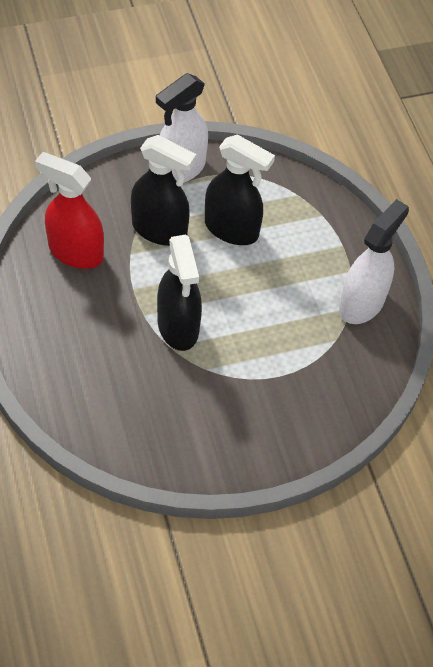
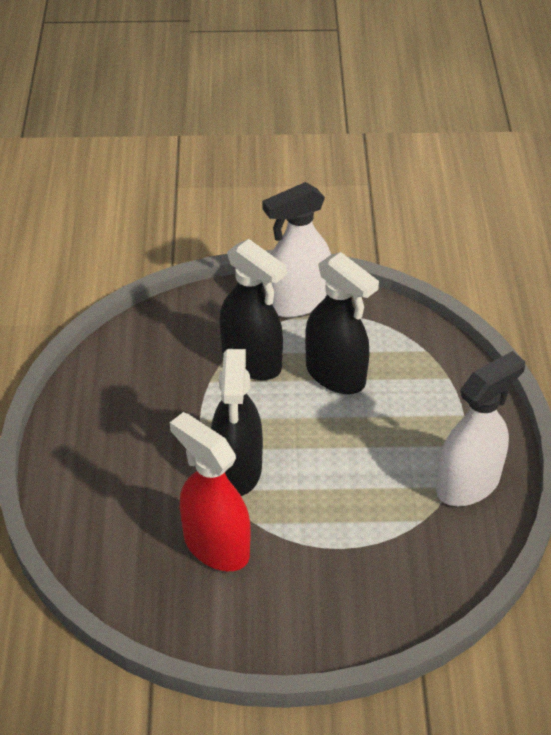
camera: 20 degrees right, 10 degrees down
red spray bottle [35,152,104,269] -> red spray bottle moved to [170,412,250,571]

